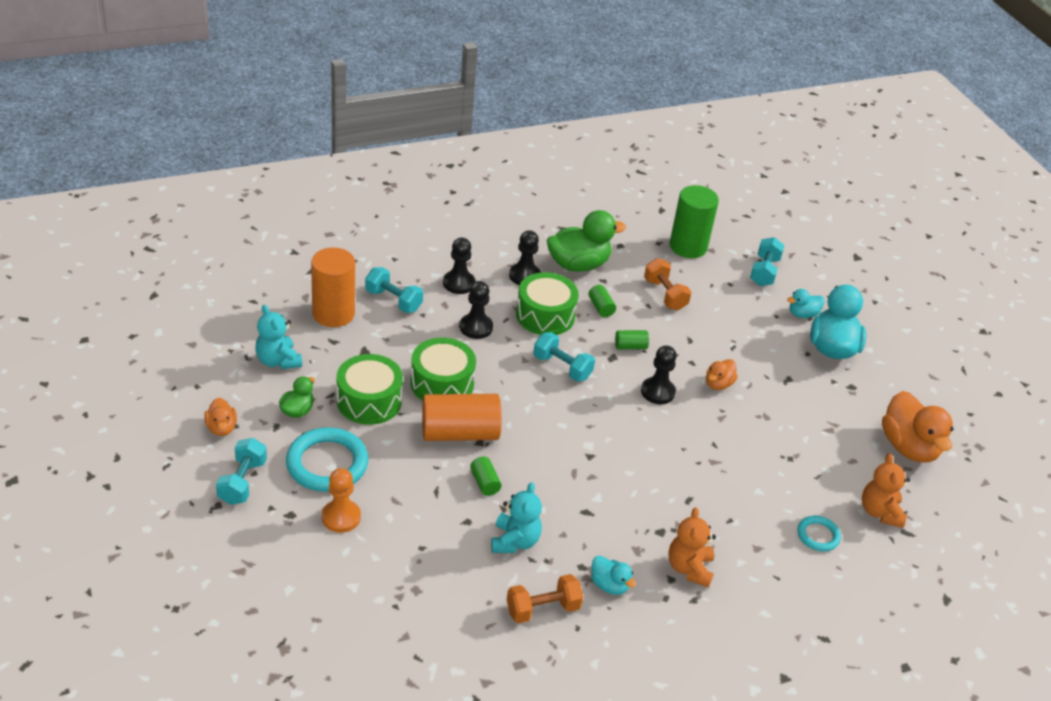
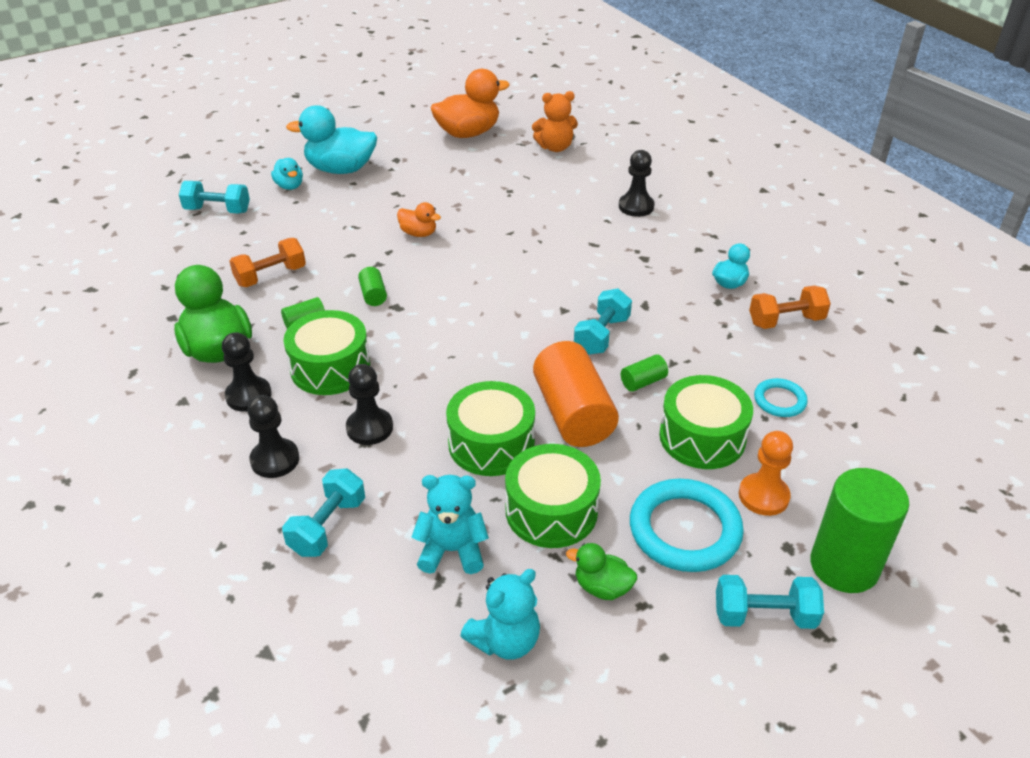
camera: 95 degrees left, 0 degrees up
orange duck [204,398,237,436] -> none
orange cylinder [311,247,355,327] -> none
turquoise teddy bear [491,482,542,553] -> turquoise teddy bear moved to [411,475,489,574]
orange dumbbell [507,574,583,623] -> orange dumbbell turned 75 degrees counterclockwise [749,286,831,329]
turquoise dumbbell [533,332,595,382] -> turquoise dumbbell moved to [574,288,632,355]
black pawn [641,345,677,404] -> black pawn moved to [619,150,655,217]
orange teddy bear [668,507,716,588] -> none
green cylinder [669,185,719,258] -> green cylinder moved to [810,468,909,593]
turquoise ring [798,516,841,551] -> turquoise ring moved to [754,378,808,417]
none -> green drum [659,375,753,469]

